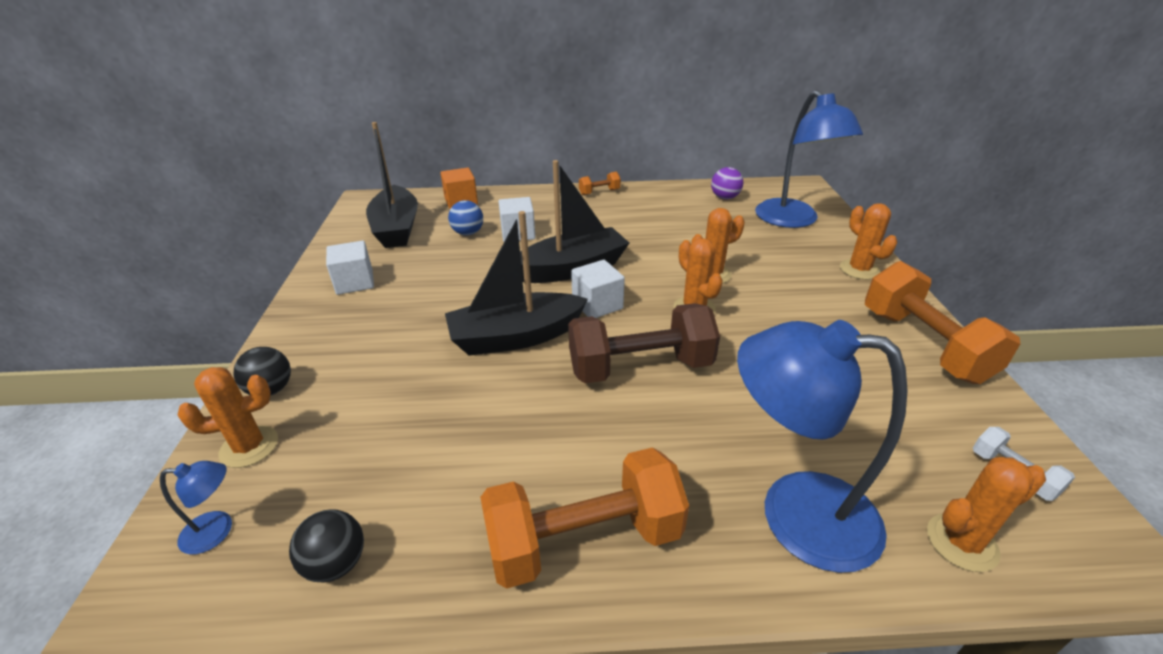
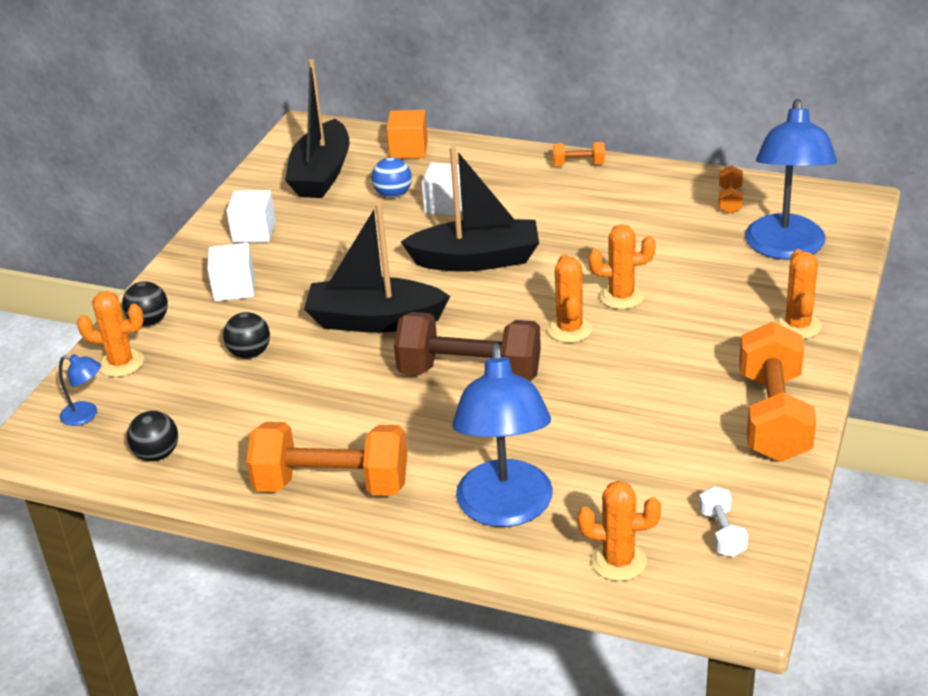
camera: 25 degrees right, 0 degrees up
white cube [571,260,625,318] -> white cube moved to [207,243,255,302]
purple ball [711,167,743,199] -> orange dumbbell [718,165,743,214]
blue lamp [737,320,908,573] -> blue lamp turned 135 degrees counterclockwise [452,343,553,527]
none -> black ball [223,312,270,359]

